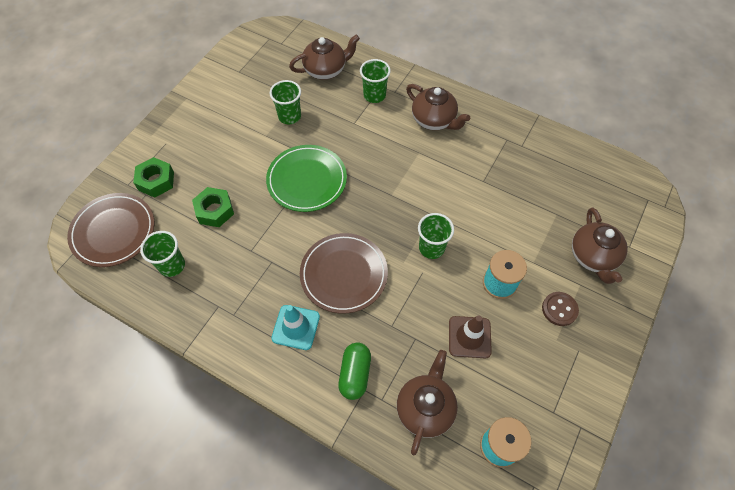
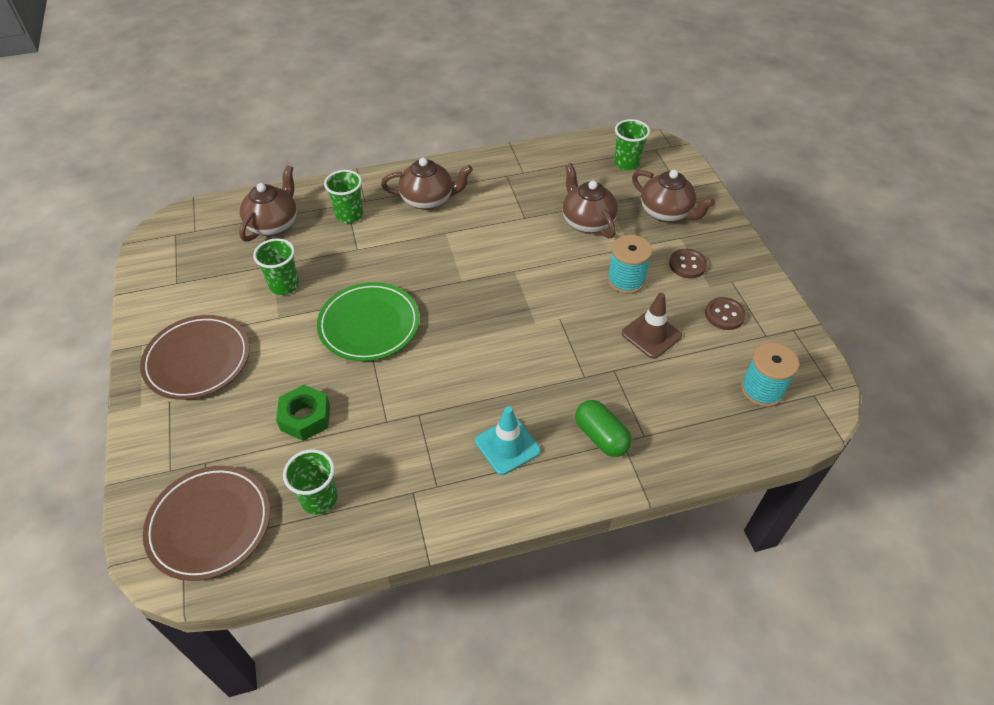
camera: 45 degrees left, 10 degrees down
green nut [133,157,174,198] -> none
brown plate [300,233,388,314] -> brown plate moved to [140,315,250,400]
brown teapot [397,350,458,455] -> brown teapot moved to [562,163,618,238]
green cup [418,213,454,259] -> green cup moved to [614,119,650,170]
none -> brown button [705,297,746,330]

